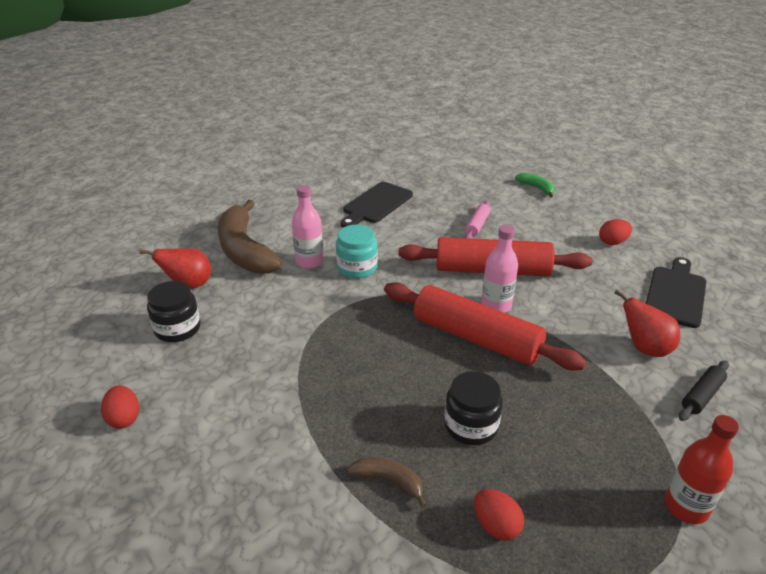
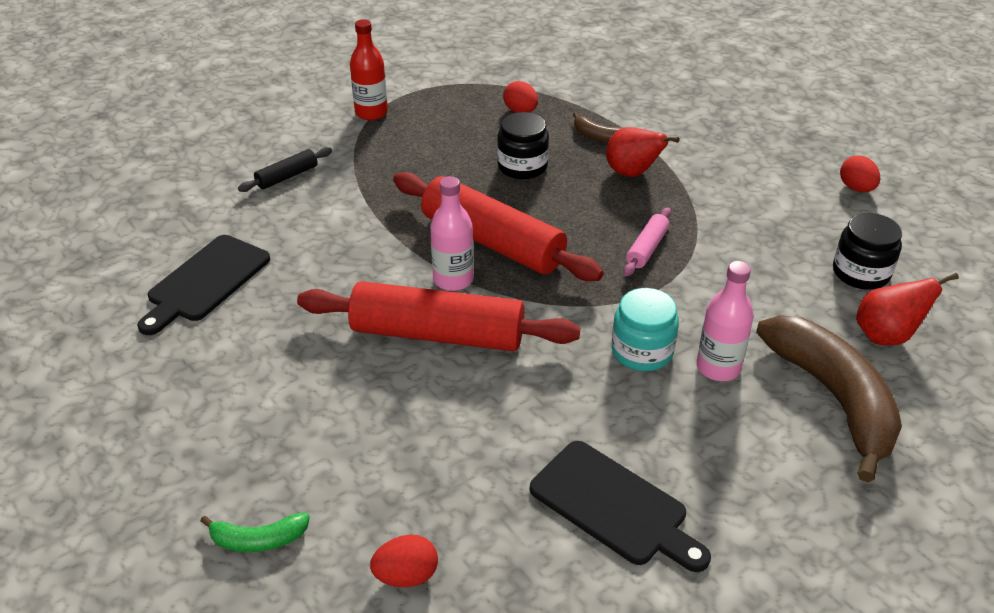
camera: 175 degrees left, 5 degrees up
black cutting board [341,182,413,228] -> black cutting board turned 90 degrees clockwise [530,441,711,572]
pink rolling pin [465,201,490,238] -> pink rolling pin moved to [624,208,671,276]
green banana [515,173,554,197] -> green banana turned 60 degrees counterclockwise [201,513,310,552]
red egg [599,219,632,245] -> red egg moved to [370,535,438,587]
red pear [614,289,680,357] -> red pear moved to [606,127,680,177]

